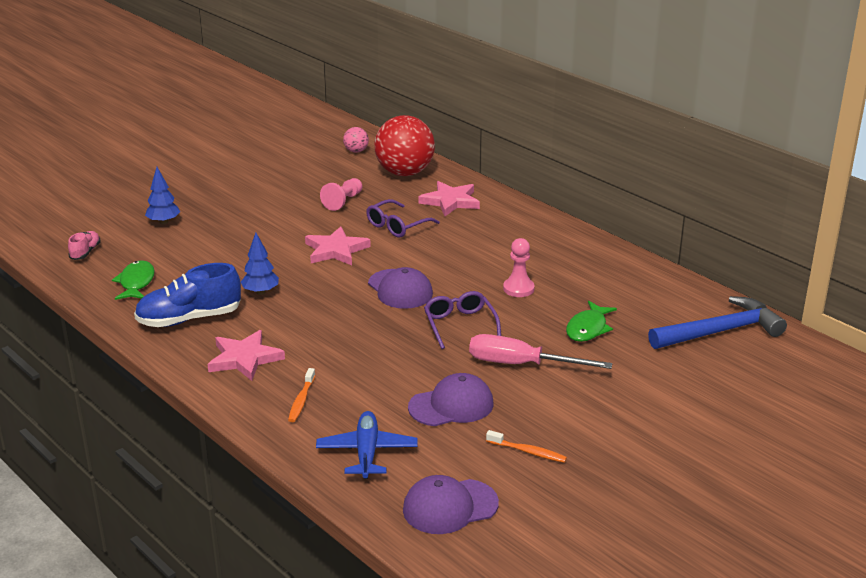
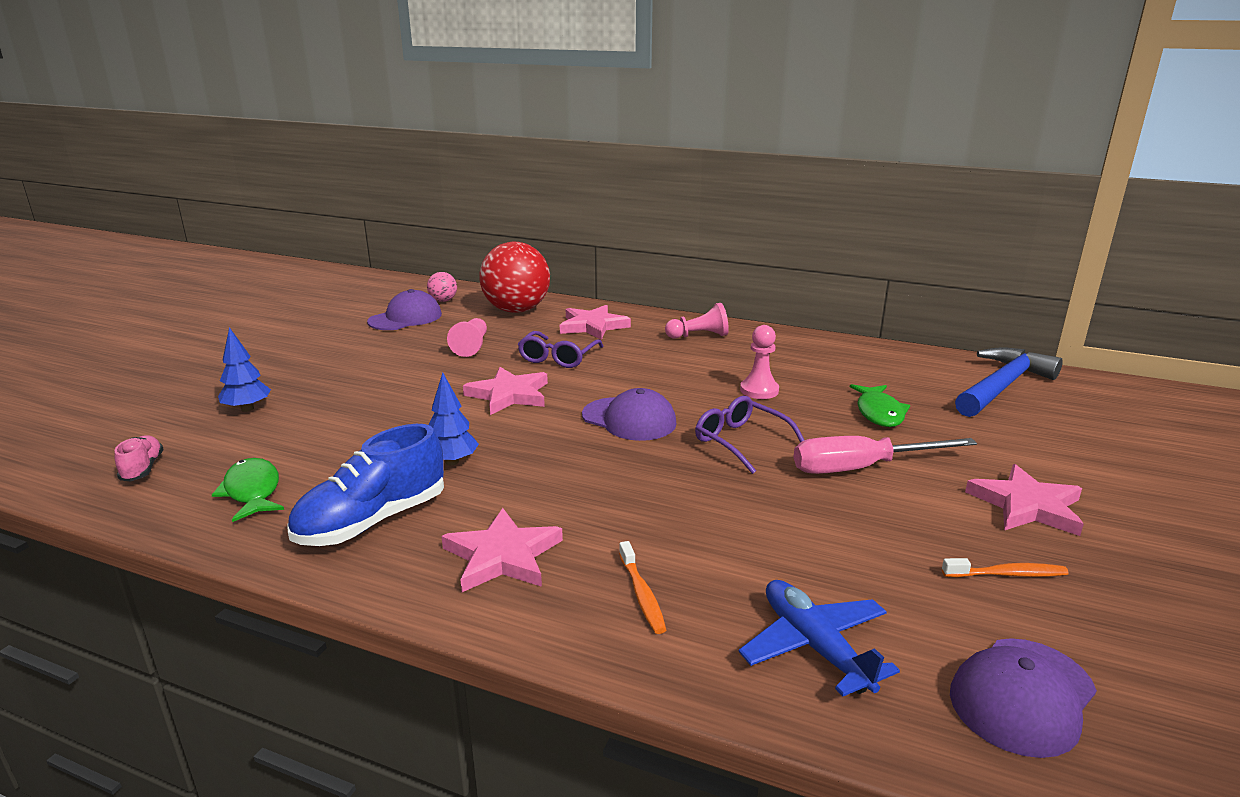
camera: 25 degrees left, 5 degrees down
purple cap [408,373,494,426] -> purple cap moved to [367,289,442,330]
none -> pink pawn [665,303,729,339]
none -> pink star [965,464,1084,536]

